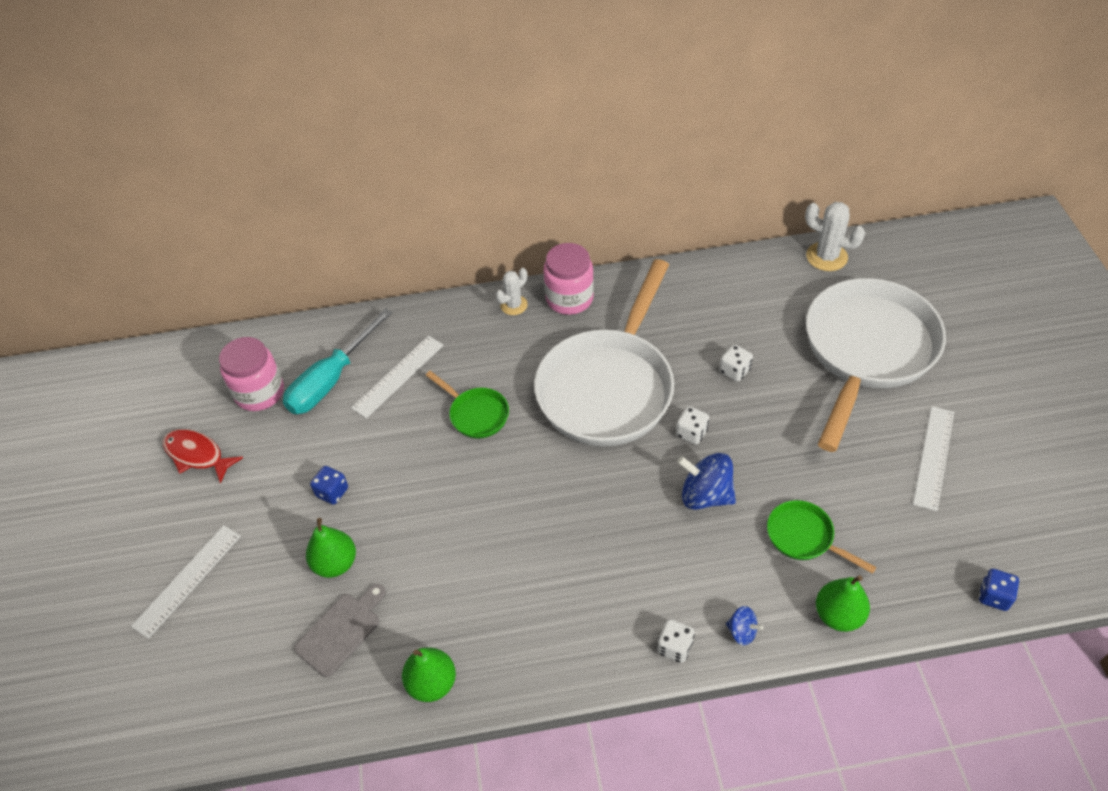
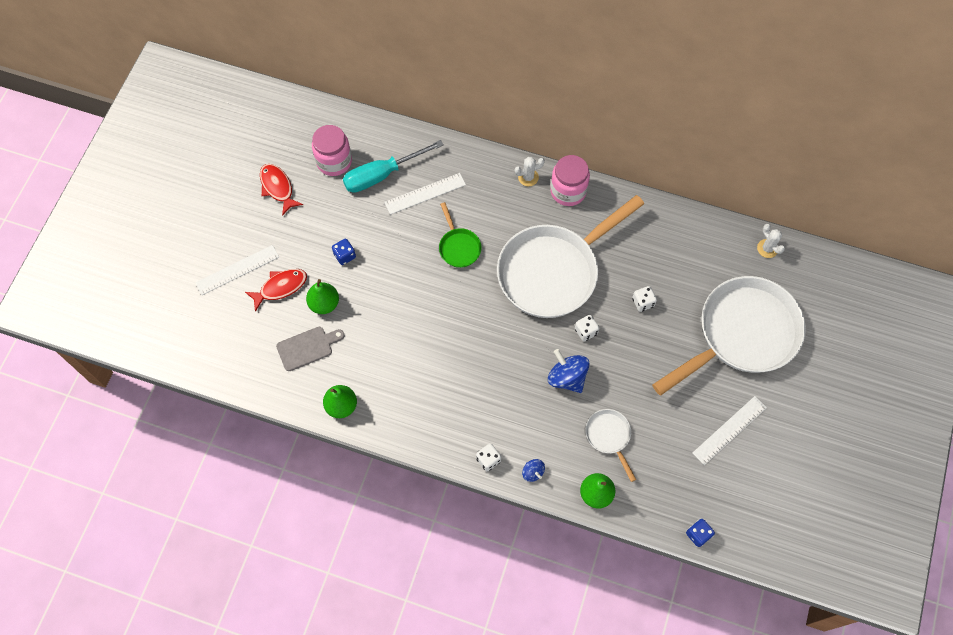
camera: 25 degrees right, 15 degrees up
green pan [767,500,877,574] -> white pan [586,409,636,482]
white cactus [805,202,865,271] -> white cactus [757,224,785,258], size x0.65
none -> red fish [245,269,307,312]

